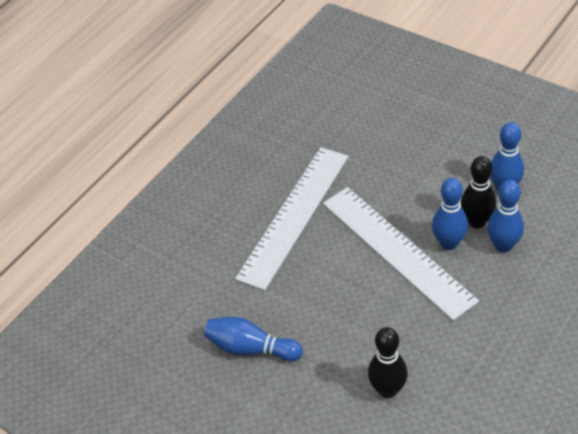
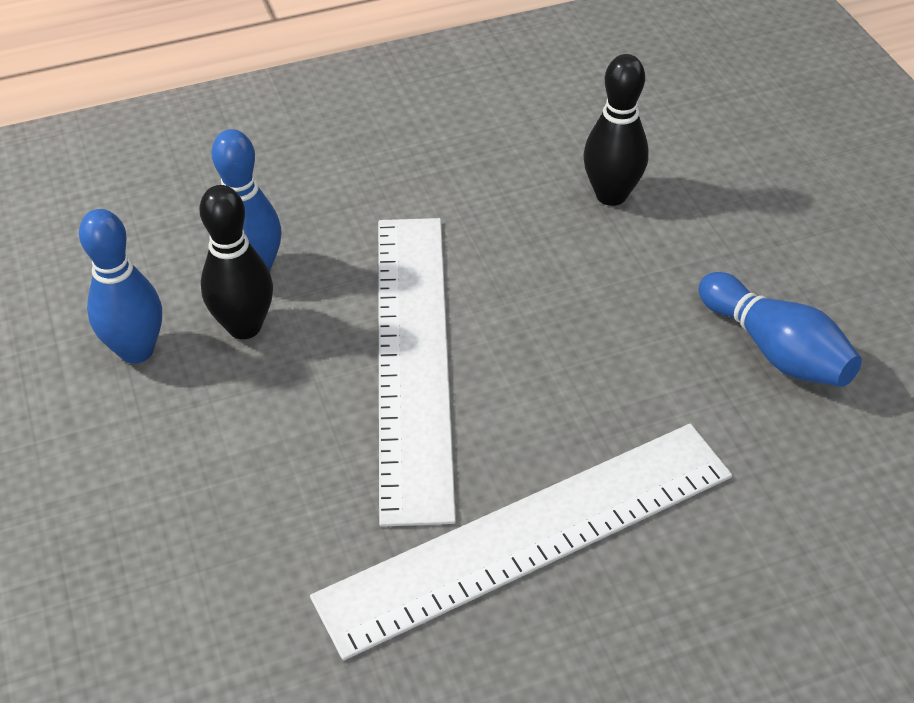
camera: 150 degrees left, 0 degrees up
blue bowling pin [432,178,468,250] -> none

